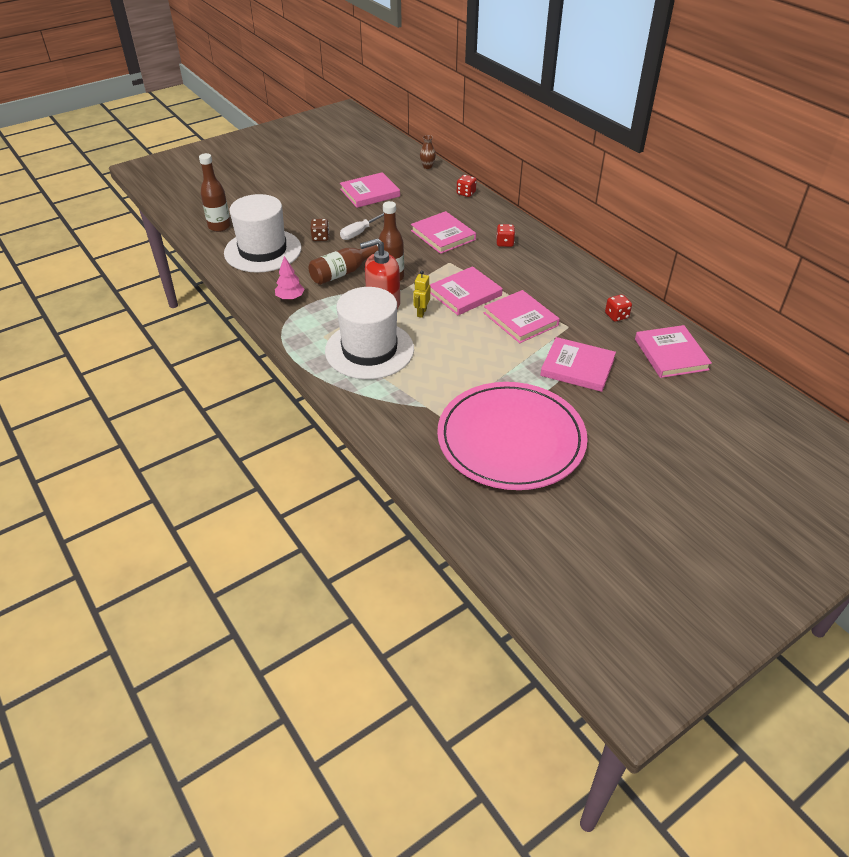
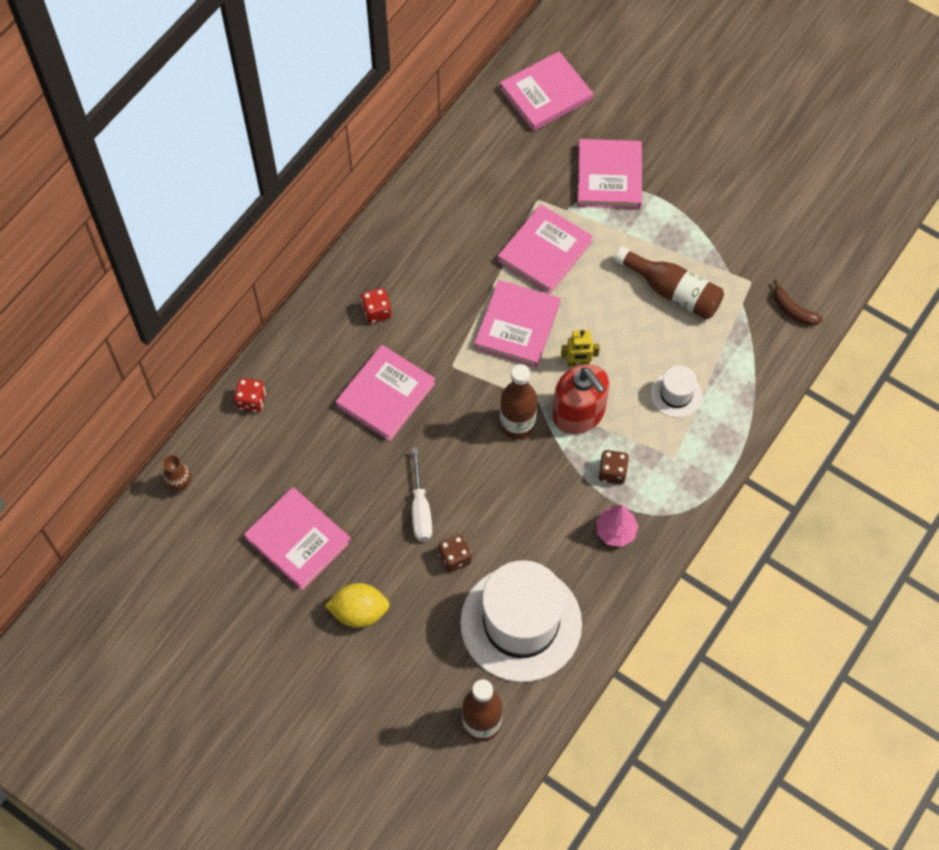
camera: 110 degrees left, 20 degrees up
brown bottle [309,244,378,285] -> brown bottle moved to [614,246,724,319]
white hat [325,287,414,379] -> white hat [651,365,702,418], size x0.45
white screwdriver [340,213,384,240] -> white screwdriver turned 60 degrees clockwise [411,447,432,541]
pink book [430,266,503,315] -> pink book turned 75 degrees clockwise [474,280,560,367]
pink plate [437,382,588,490] -> none
red dice [605,294,632,322] -> none
none -> yellow lemon [325,583,390,628]
none -> brown dice [598,450,629,484]
none -> brown banana [773,280,823,326]

